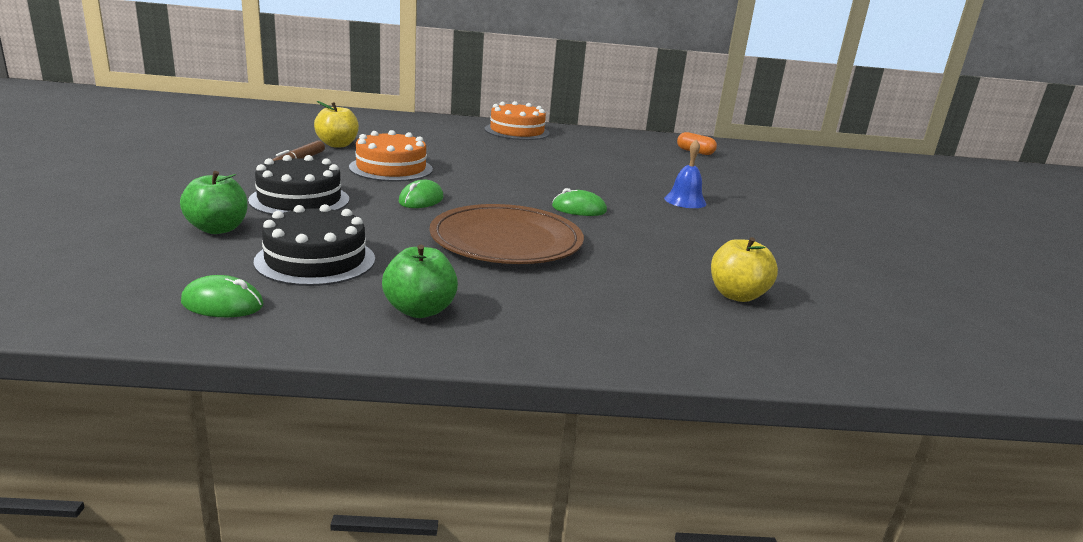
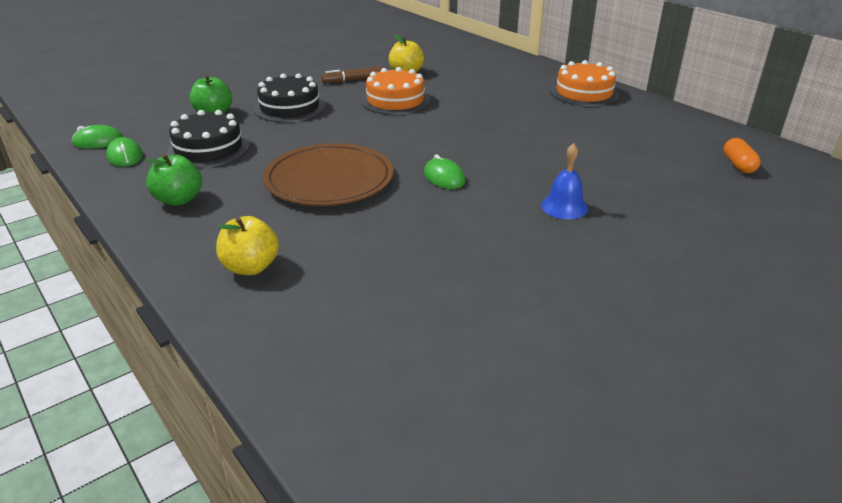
camera: 55 degrees right, 10 degrees up
green mouse [399,180,444,208] -> green mouse moved to [72,125,123,149]
yellow apple [711,237,778,302] -> yellow apple moved to [216,216,279,275]

